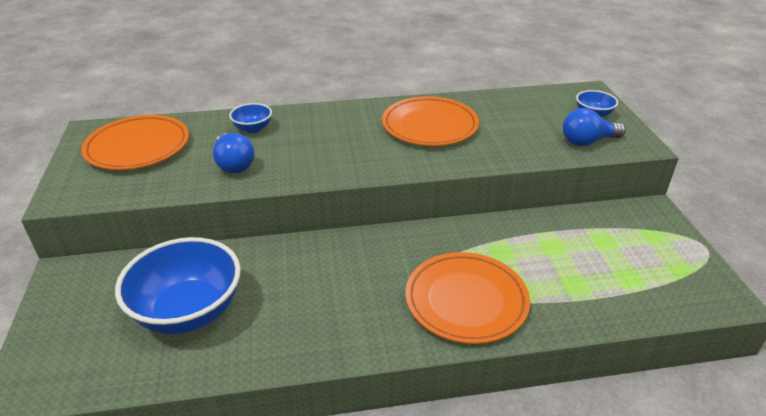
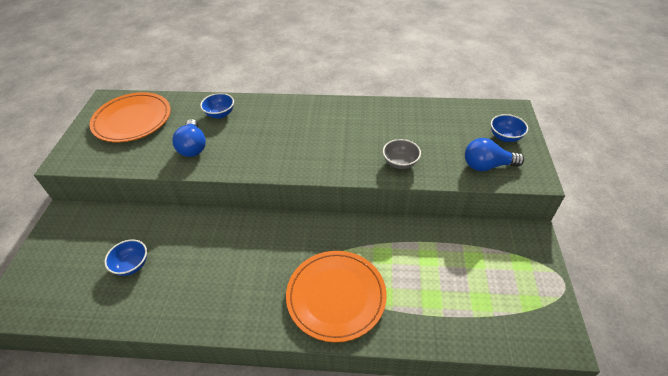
camera: 15 degrees right, 10 degrees up
blue bowl [115,237,241,334] -> blue bowl [104,239,147,276], size x0.46
orange plate [382,96,479,146] -> none
none -> grey bowl [383,139,421,169]

